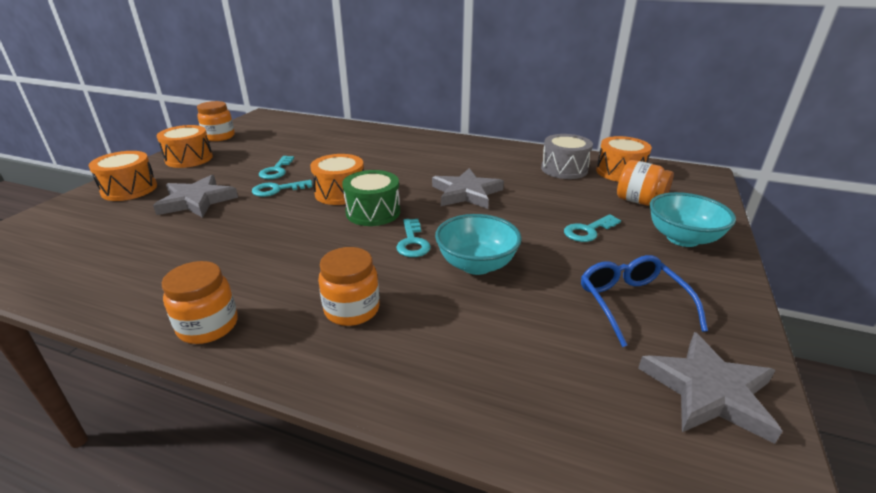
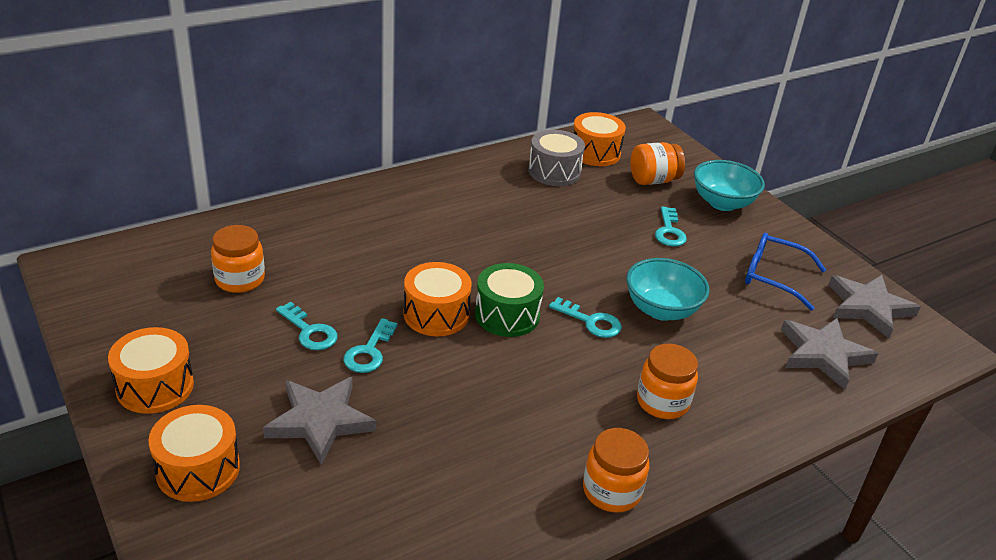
camera: 55 degrees left, 5 degrees up
orange jar [197,101,235,141] -> orange jar moved to [211,225,265,293]
grey star [432,168,504,209] -> grey star moved to [781,318,878,390]

